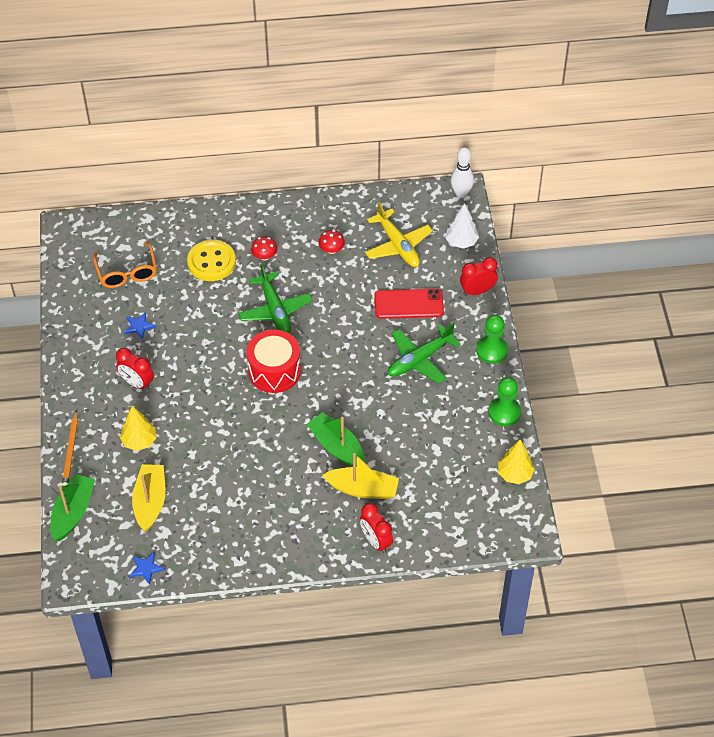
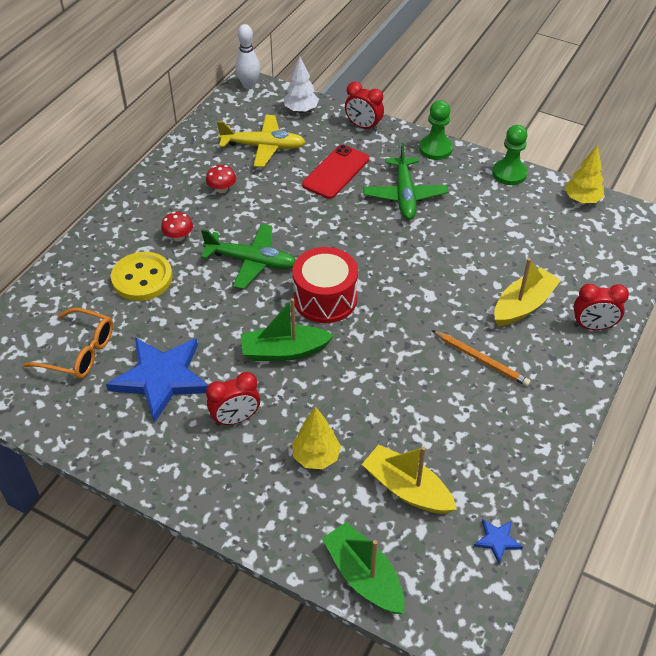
camera: 55 degrees left, 5 degrees down
orange pencil [62,410,78,486] -> orange pencil moved to [432,330,531,386]
blue star [124,312,156,340] -> blue star [106,337,208,423], size x2.41
green boat [307,412,365,467] -> green boat moved to [241,298,334,361]
red clock [460,257,498,296] -> red clock turned 75 degrees counterclockwise [345,82,384,132]

